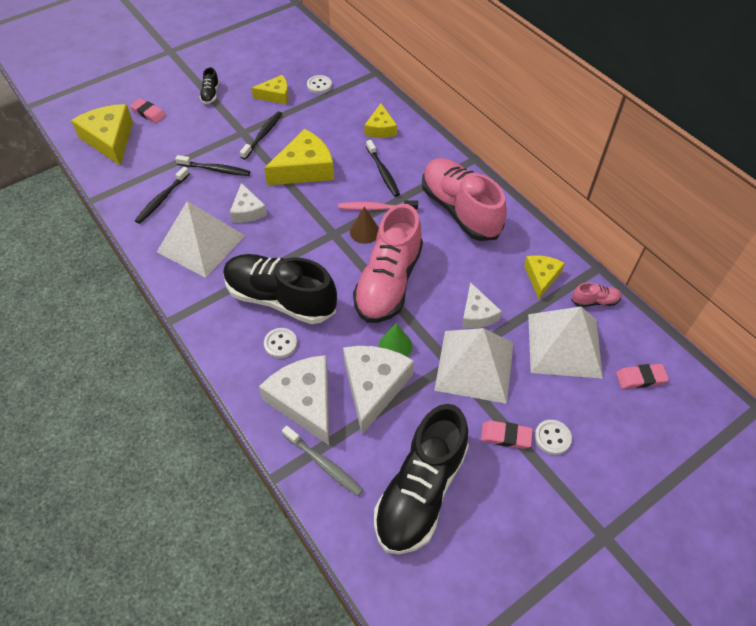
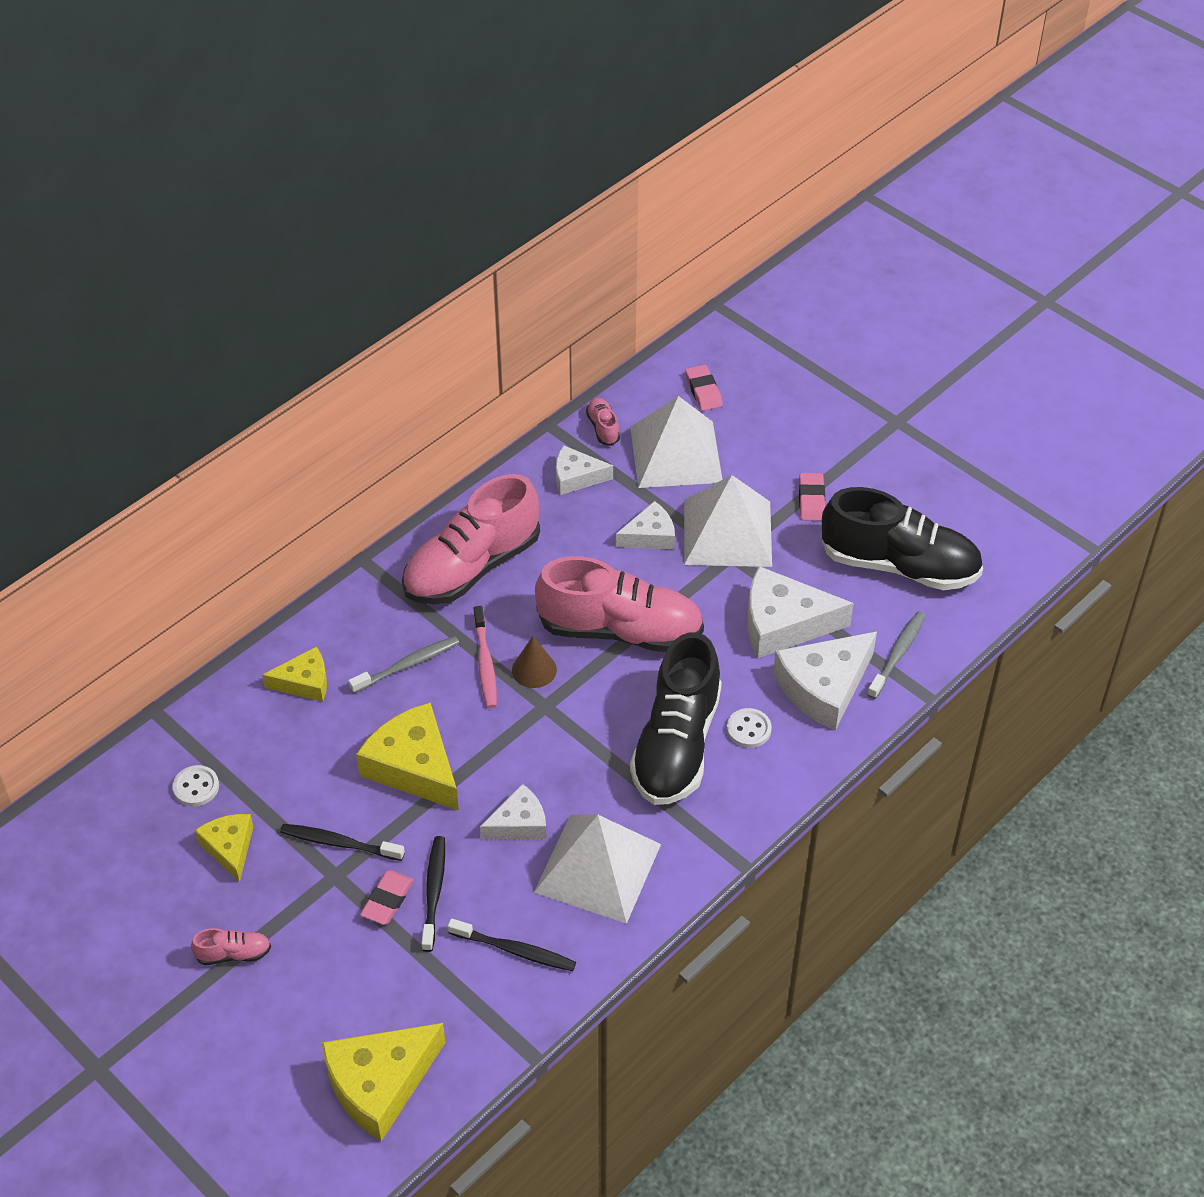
camera: 100 degrees left, 5 degrees down
pink eraser [130,98,166,123] -> pink eraser moved to [360,870,414,925]
black shoe [200,67,219,104] -> pink shoe [191,928,271,965]
black toothbrush [366,140,400,197] -> grey toothbrush [348,636,459,694]
green cone [379,323,413,357] -> none
yellow cheese [524,255,565,299] -> white cheese [556,445,613,495]
white button [534,420,572,455] -> none

